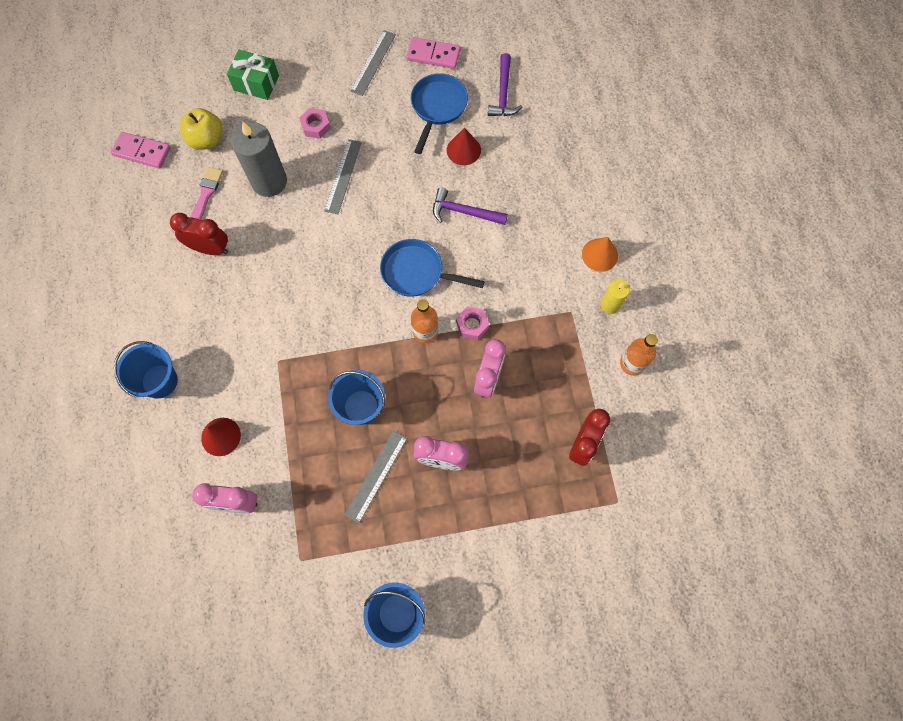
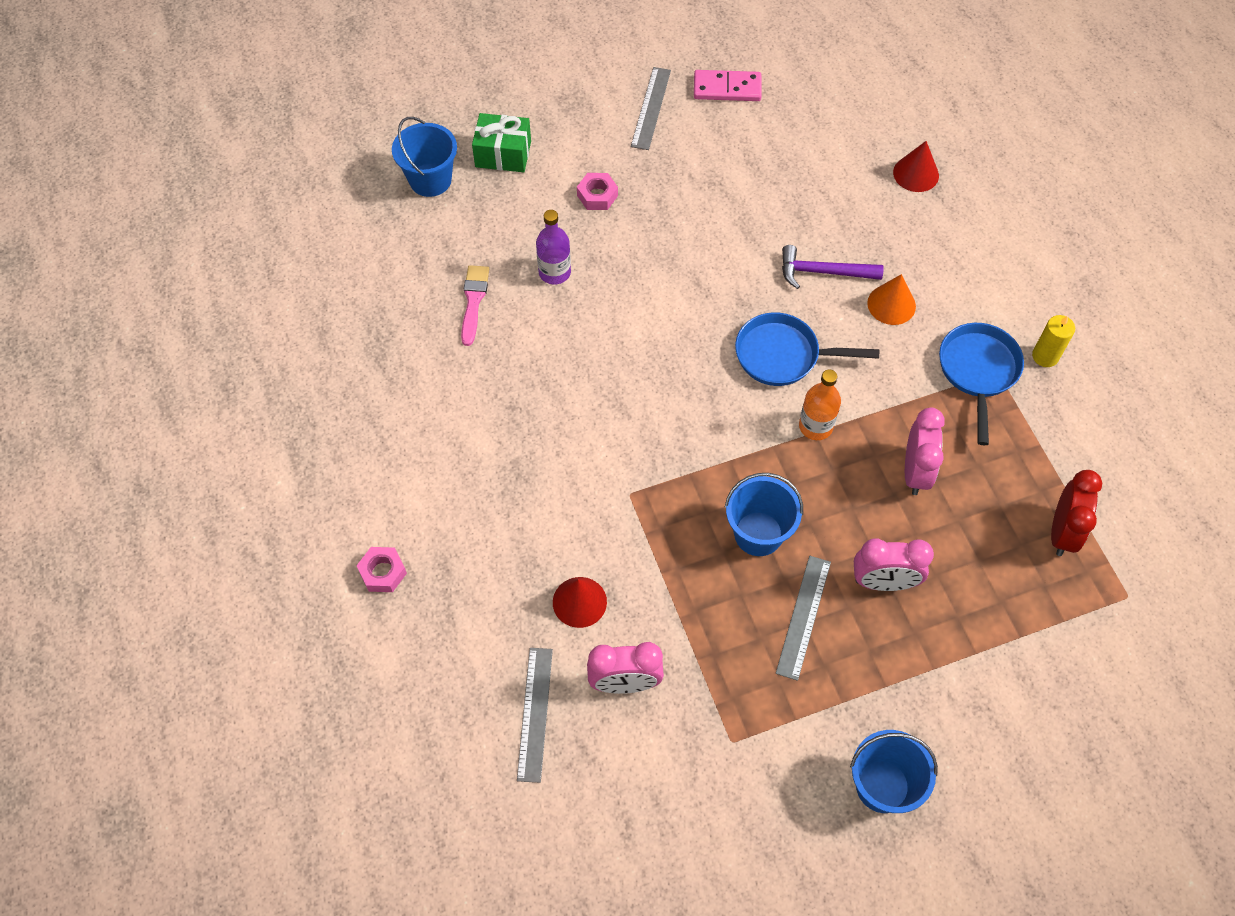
camera: 10 degrees left, 10 degrees down
pink domino [111,132,171,169] -> none
blue bucket [114,341,178,398] -> blue bucket moved to [392,117,457,197]
red clock [170,213,228,255] -> none
yellow apple [180,108,223,150] -> none
grey candle [231,122,287,197] -> purple bottle [536,210,571,284]
grey ruler [324,139,362,214] -> grey ruler moved to [517,648,553,783]
blue pan [411,73,468,154] -> blue pan moved to [939,323,1024,445]
red cone [447,128,481,165] -> red cone moved to [893,141,939,192]
pink nut [456,306,489,340] -> pink nut moved to [357,547,407,592]
purple hammer [488,53,522,116] -> none
orange cone [582,237,618,272] -> orange cone moved to [867,274,916,325]
orange bottle [620,334,658,376] -> none

